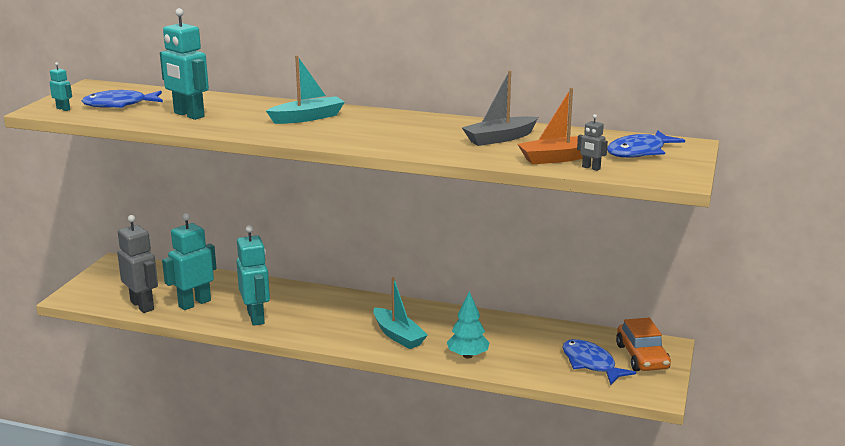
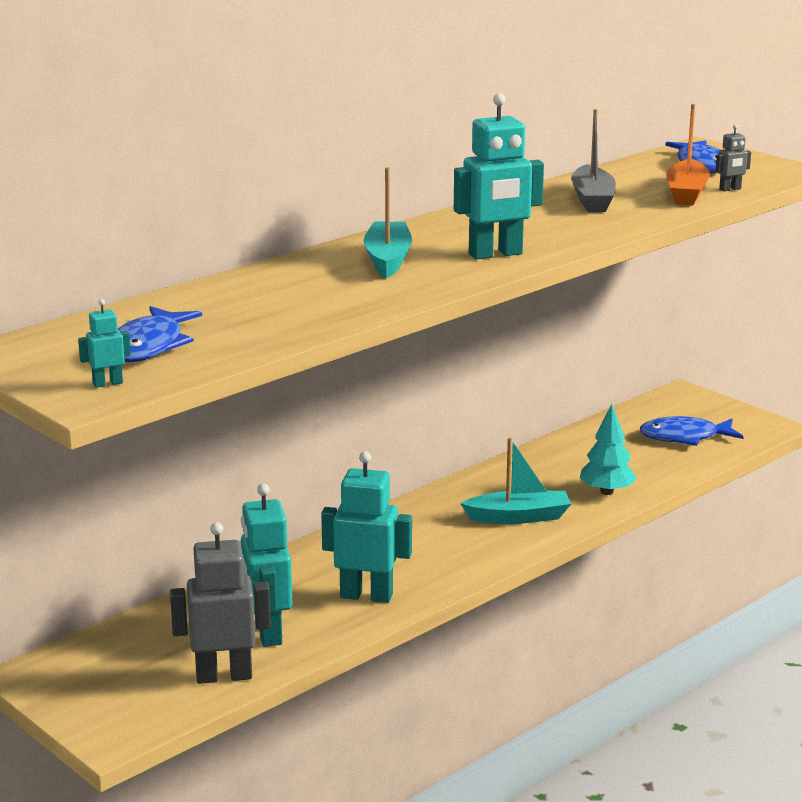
camera: 60 degrees left, 0 degrees up
turquoise robot [160,8,209,120] -> turquoise robot moved to [454,93,544,260]
orange car [616,318,671,371] -> none

